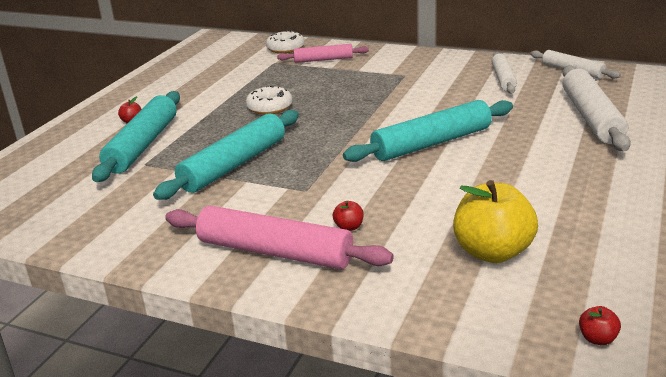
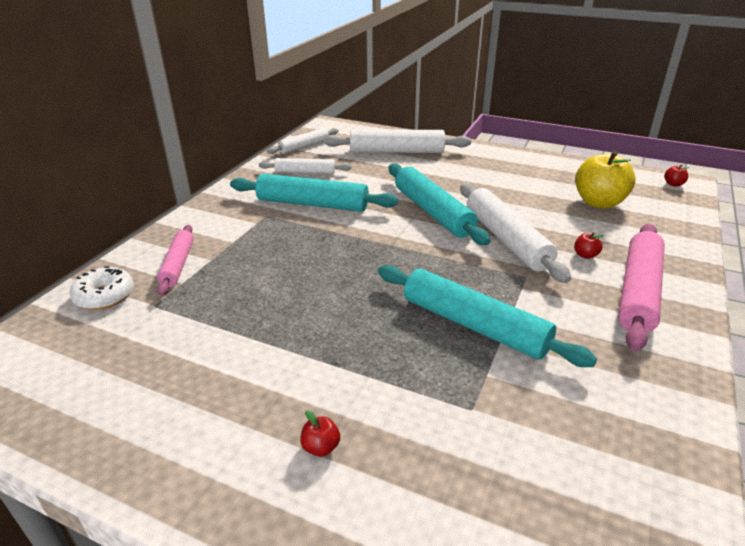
camera: 90 degrees left, 5 degrees up
turquoise rolling pin [92,91,180,182] -> turquoise rolling pin moved to [230,174,398,212]
white donut [246,85,292,115] -> none
none -> white rolling pin [460,183,572,283]

